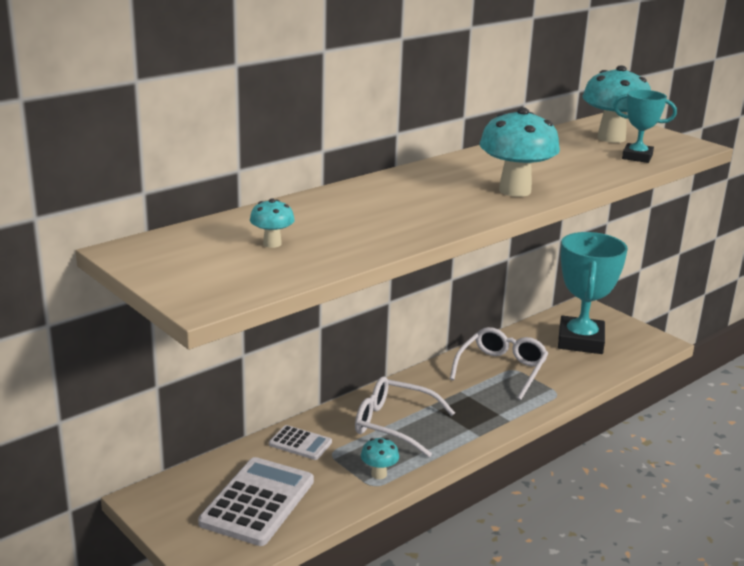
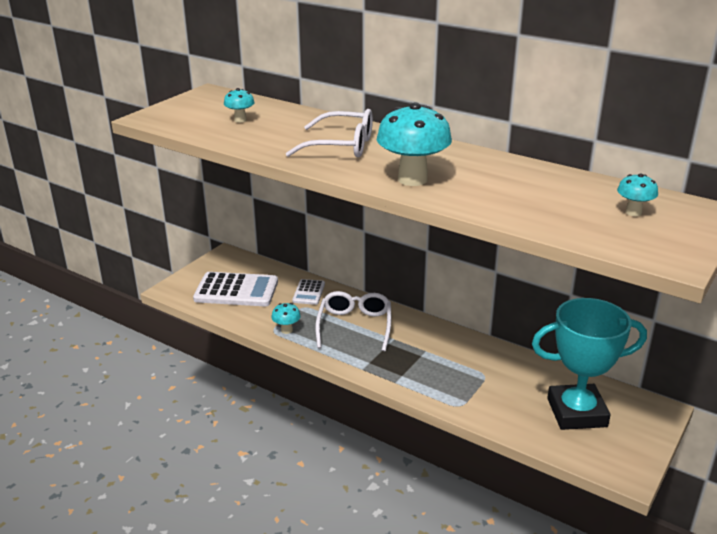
camera: 75 degrees right, 5 degrees up
white glasses [450,327,548,400] -> white glasses moved to [286,109,373,157]
turquoise mushroom [582,65,651,143] -> turquoise mushroom [617,173,658,216], size x0.49
turquoise trophy [613,90,677,163] -> none

